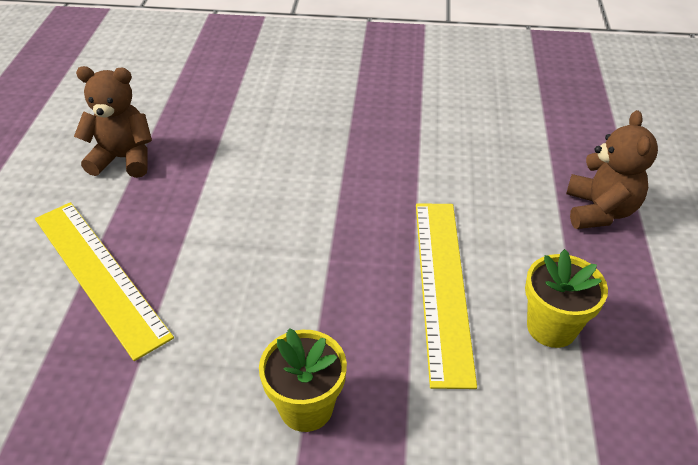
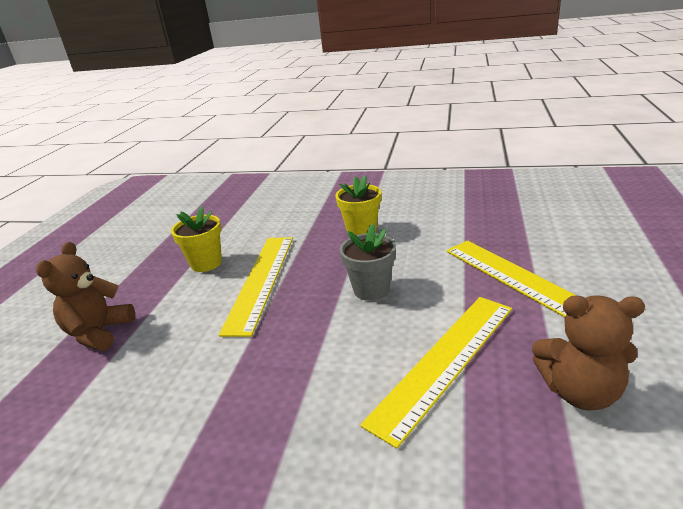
camera: 170 degrees left, 15 degrees down
none -> grey flower pot [339,224,396,301]
none -> yellow ruler [360,297,512,449]

